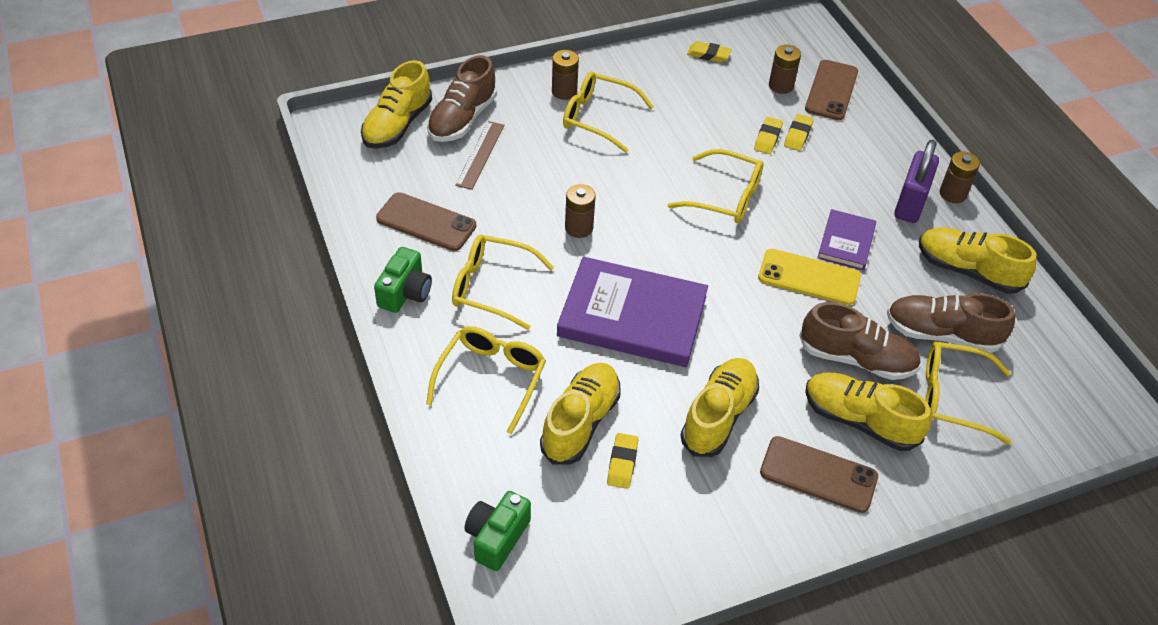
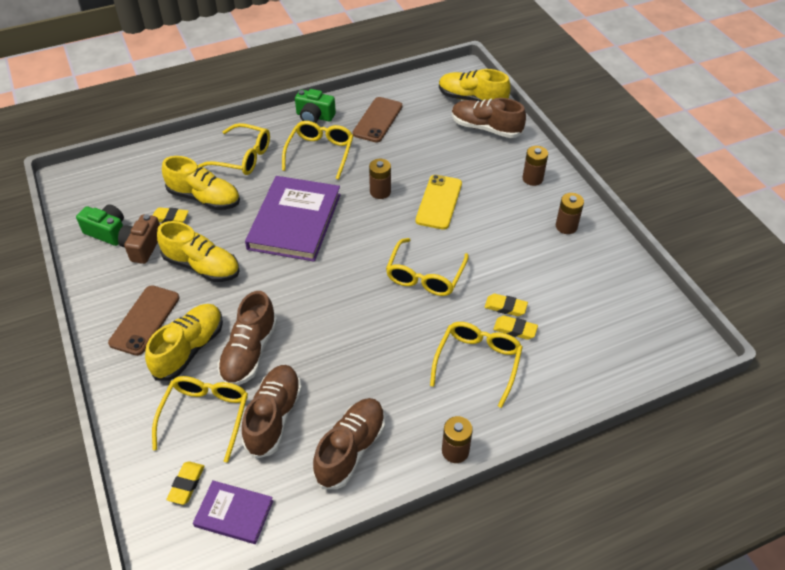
camera: 90 degrees right, 0 degrees up
brown ruler [455,121,504,190] -> none
green camera [464,491,531,571] -> green camera moved to [76,204,124,246]
yellow glasses [563,71,654,153] -> yellow glasses moved to [430,322,523,408]
yellow eraser [687,41,732,63] -> yellow eraser moved to [166,461,205,505]
yellow phone [758,249,861,305] -> yellow phone moved to [416,175,462,230]
brown battery [769,44,801,94] -> brown battery moved to [556,193,584,234]
brown phone [805,60,858,120] -> none
purple book [817,209,876,271] -> purple book moved to [193,480,273,544]
purple padlock [894,140,939,223] -> none
yellow shoe [919,227,1036,294] -> brown shoe [313,398,385,489]
none -> brown camera [118,214,160,264]

